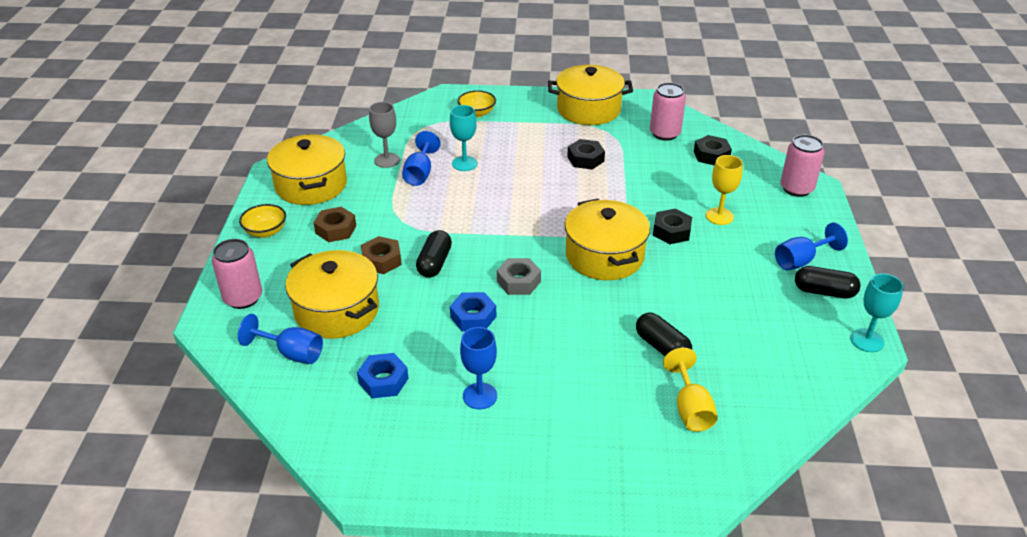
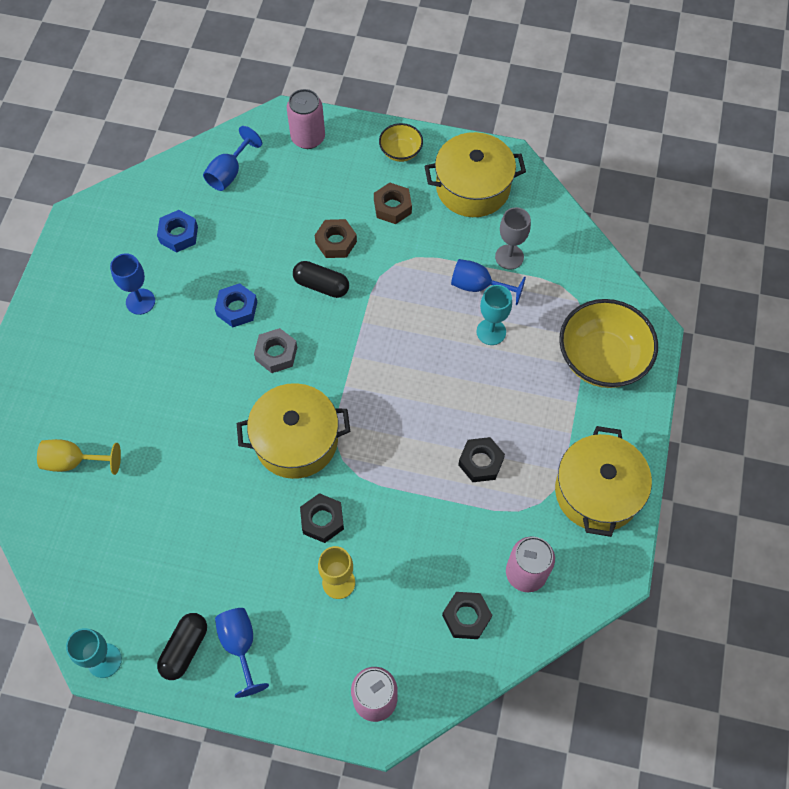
camera: 100 degrees right, 25 degrees up
yellow pot [285,250,379,339] -> none
yellow bowl [458,90,496,117] -> yellow bowl [559,299,658,388], size x1.98
black capsule [636,312,692,356] -> none

